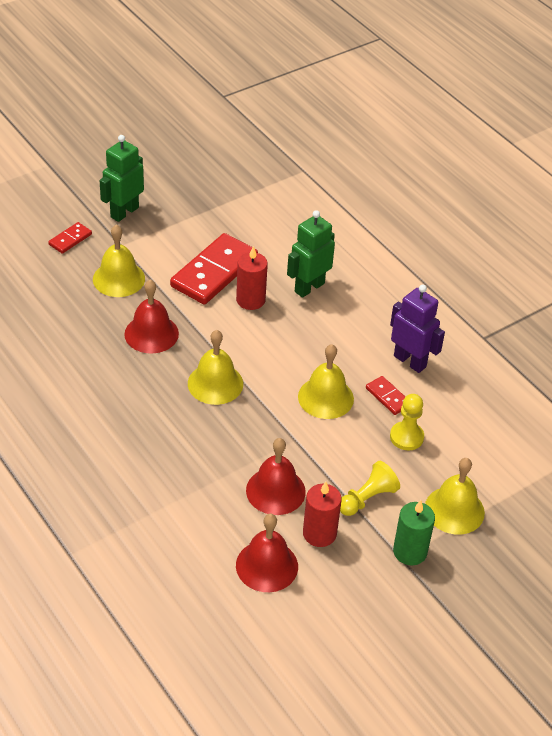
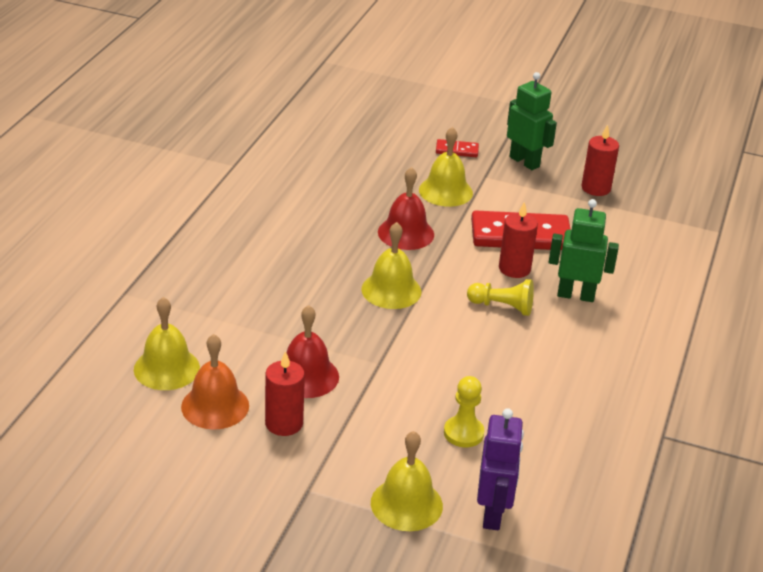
camera: 55 degrees right, 10 degrees down
green robot [100,135,144,222] -> green robot turned 45 degrees clockwise [507,72,557,170]
red bell [236,514,298,592] -> orange bell [181,334,249,430]
yellow bell [298,344,354,419] -> yellow bell moved to [134,297,200,390]
yellow pawn [340,461,400,516] -> yellow pawn moved to [467,279,534,316]
red domino [366,376,405,415] -> none
purple robot [390,285,445,373] -> purple robot moved to [477,408,524,530]
green candle [393,500,435,566] -> none
none -> red candle [581,124,619,196]

